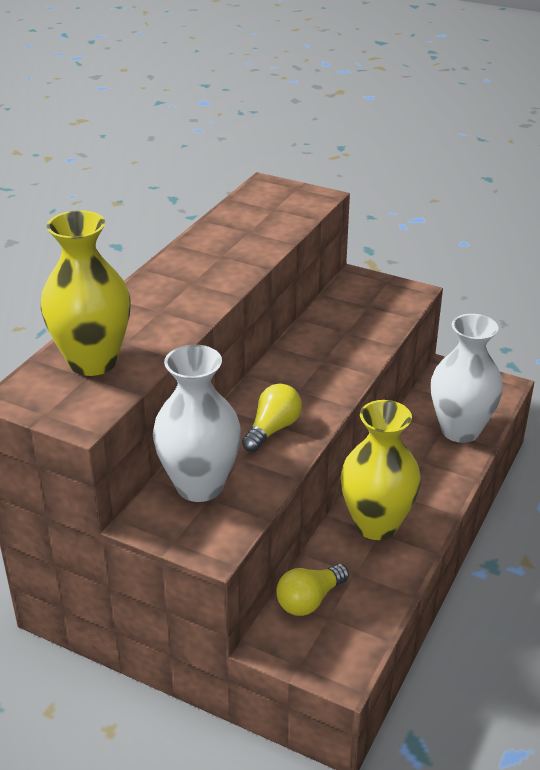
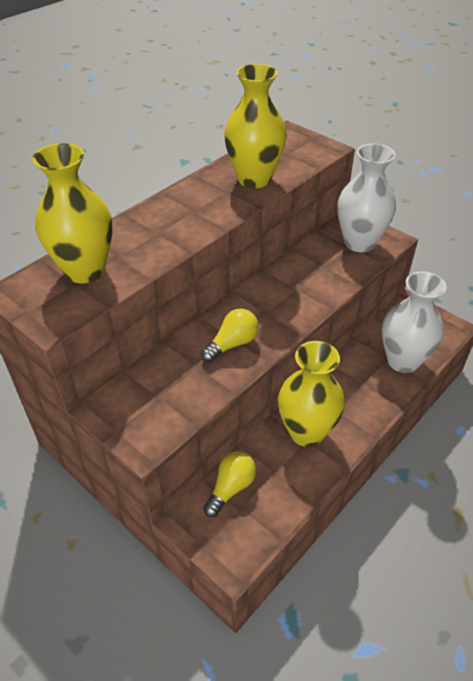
camera: 15 degrees right, 10 degrees up
white vase [153,345,241,502] -> white vase moved to [338,143,396,253]
yellow light bulb [276,564,349,616] -> yellow light bulb turned 150 degrees clockwise [203,451,256,517]
none -> yellow vase [224,64,287,188]

